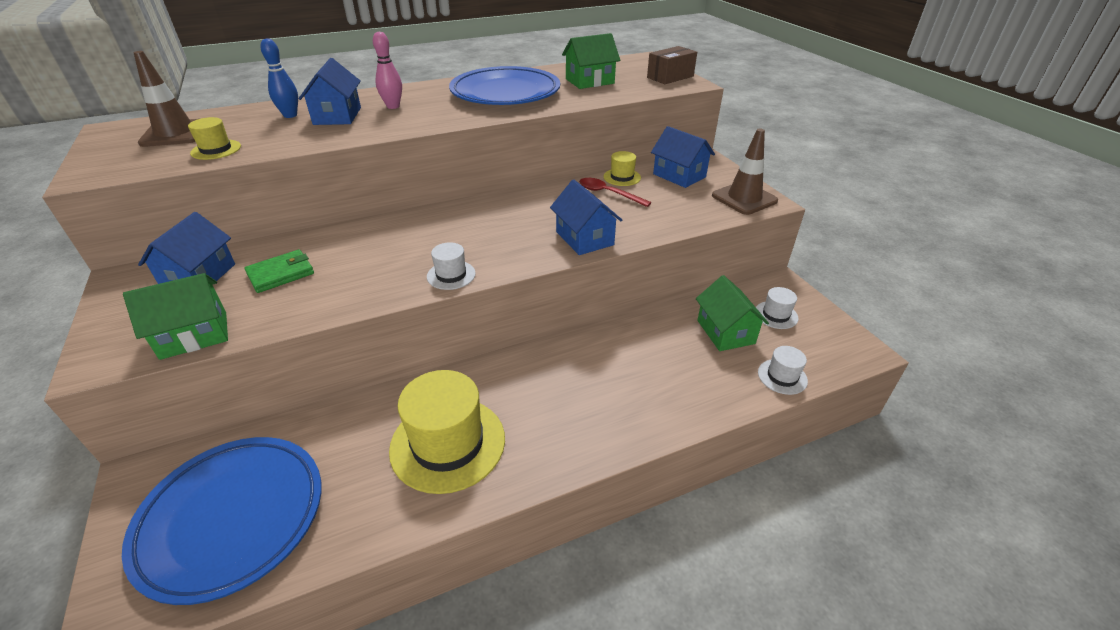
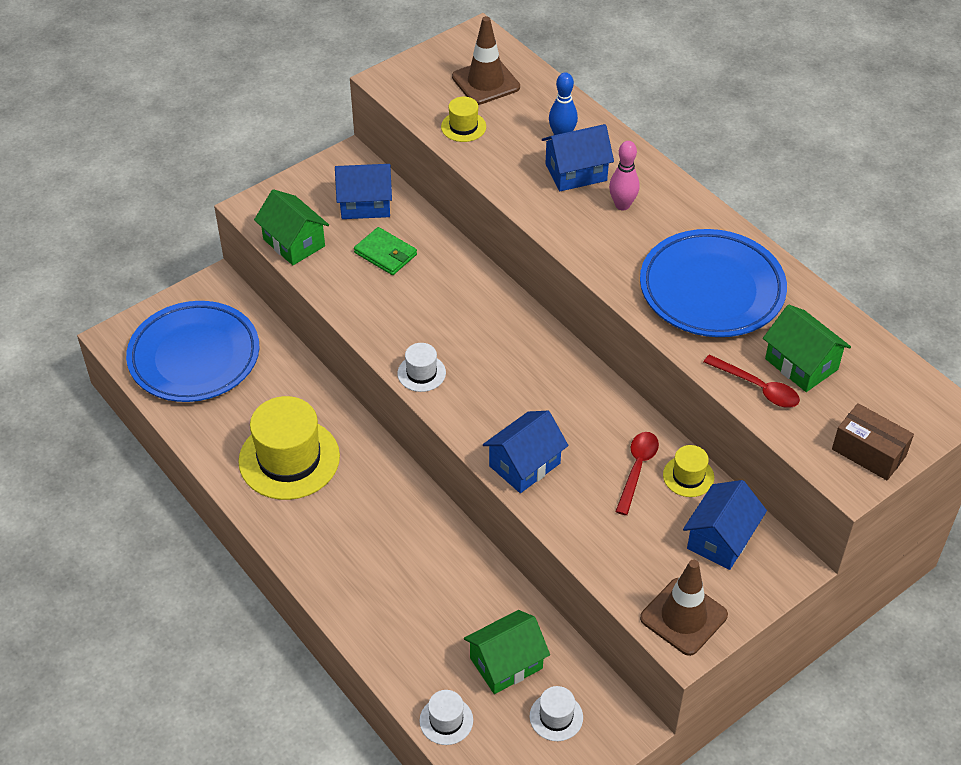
camera: 75 degrees right, 10 degrees up
none -> red spoon [704,354,800,408]

